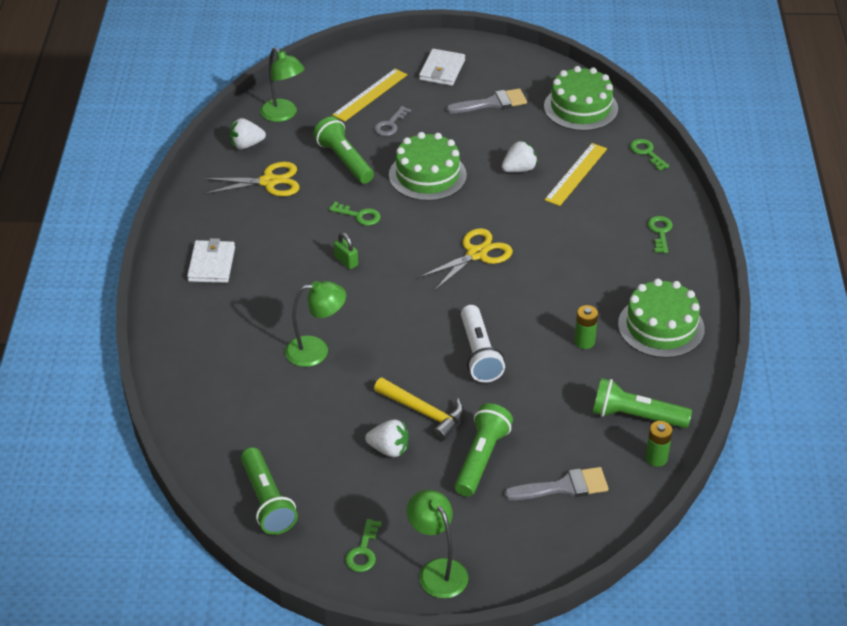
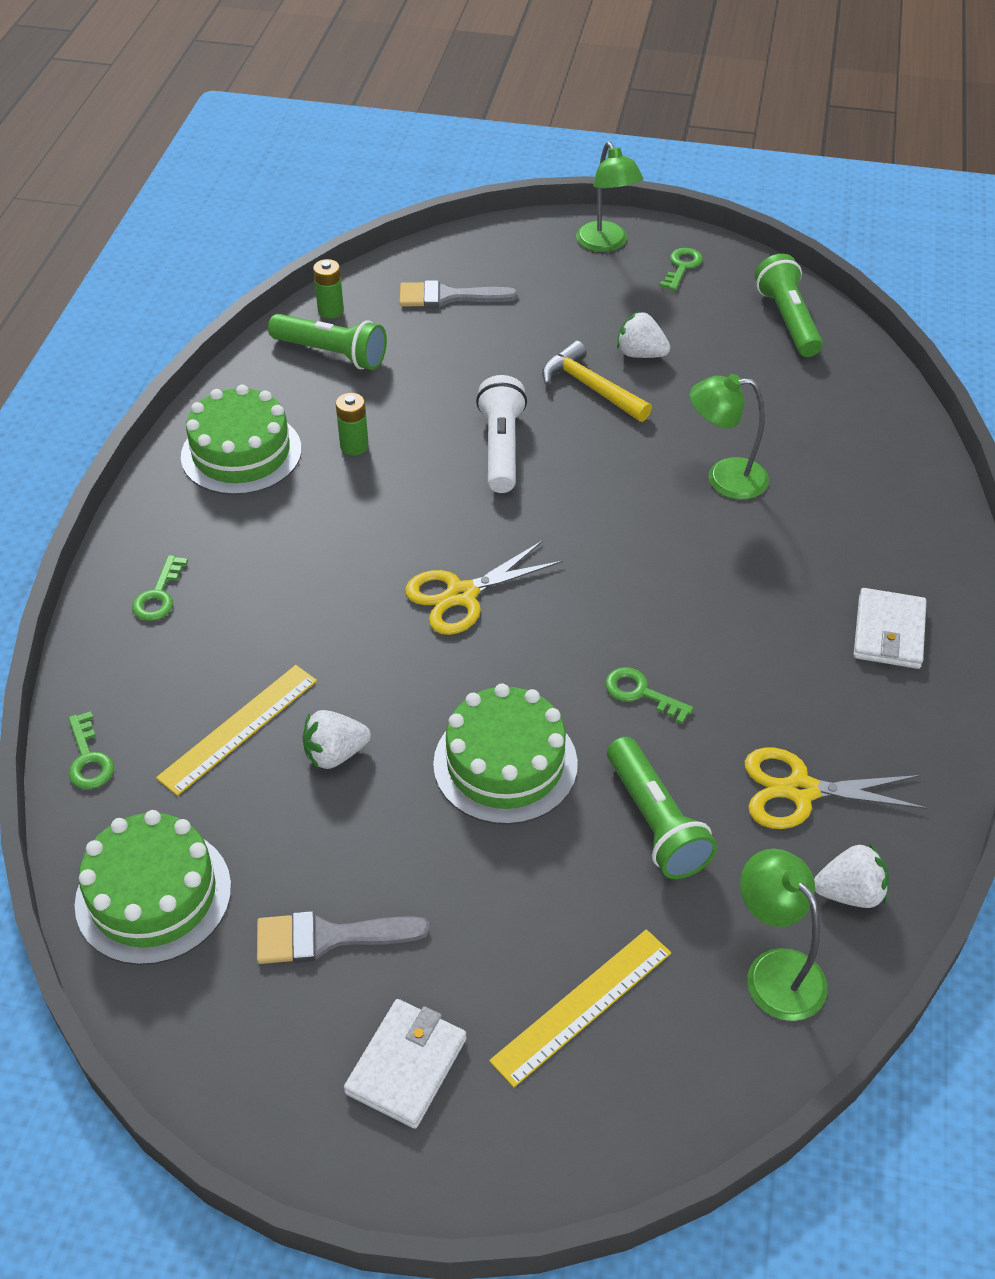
camera: 170 degrees left, 5 degrees up
green padlock [334,232,358,269] -> none
grey key [374,106,411,136] -> none
green flashlight [455,403,513,497] -> none

